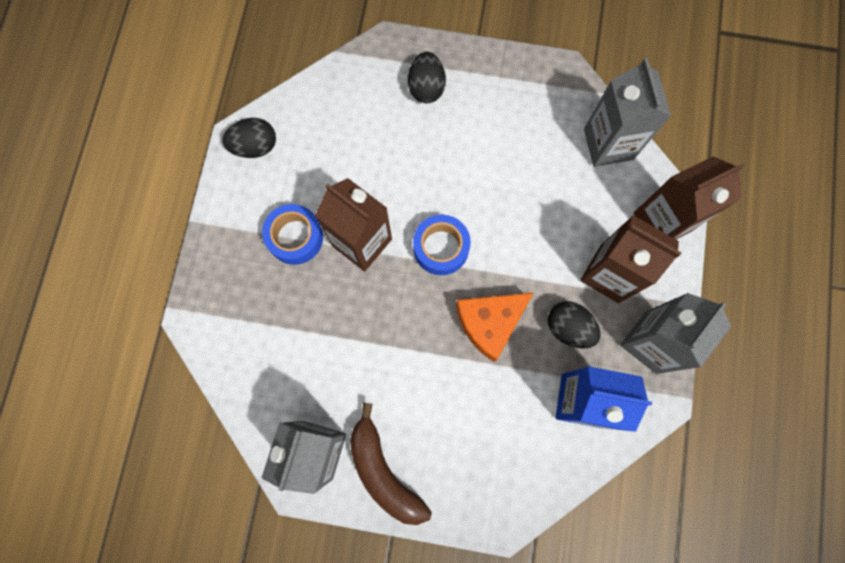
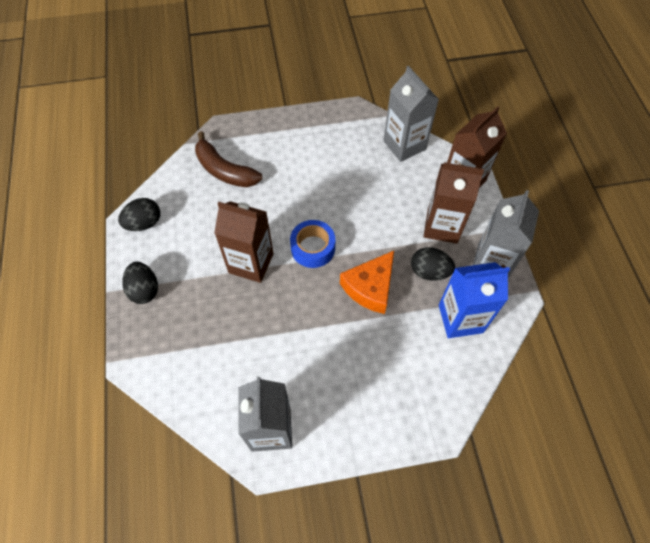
camera: 20 degrees left, 15 degrees down
blue tape [262,204,323,265] -> none
brown banana [350,403,432,525] -> brown banana moved to [195,131,262,187]
black egg [408,52,446,103] -> black egg moved to [122,262,158,304]

